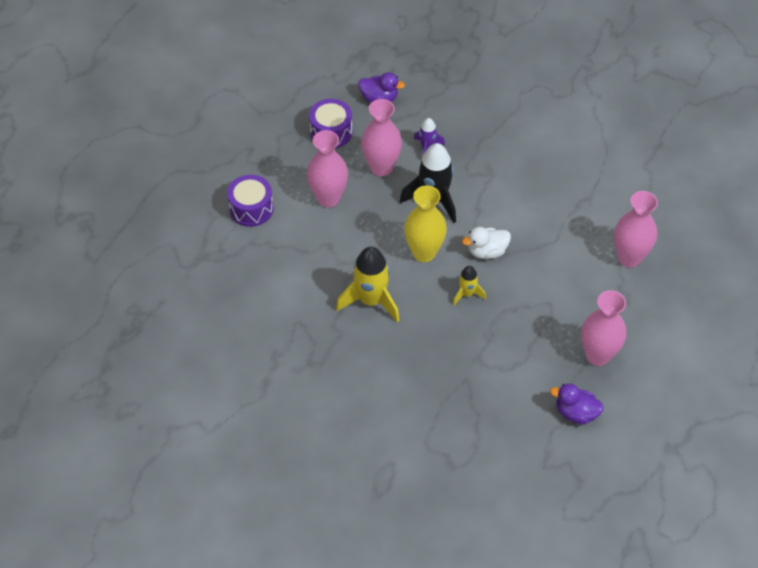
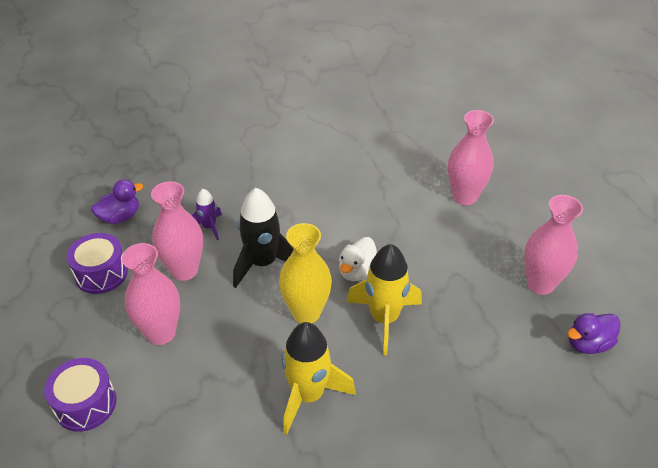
camera: 45 degrees left, 10 degrees down
yellow rocket [453,266,486,306] -> yellow rocket [346,244,422,355], size x1.87

